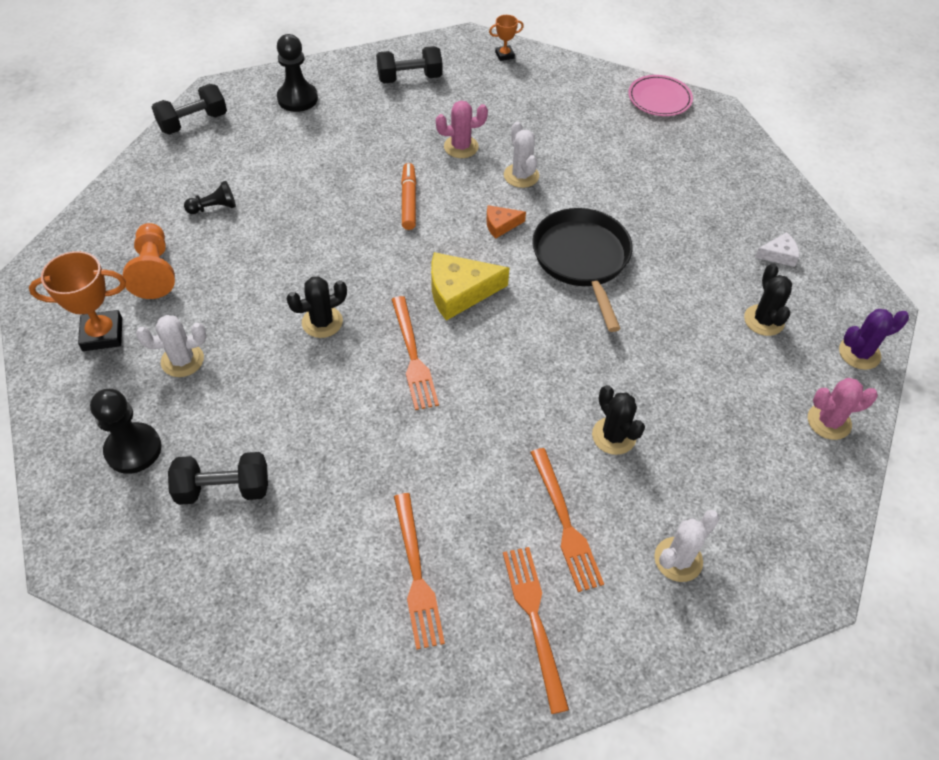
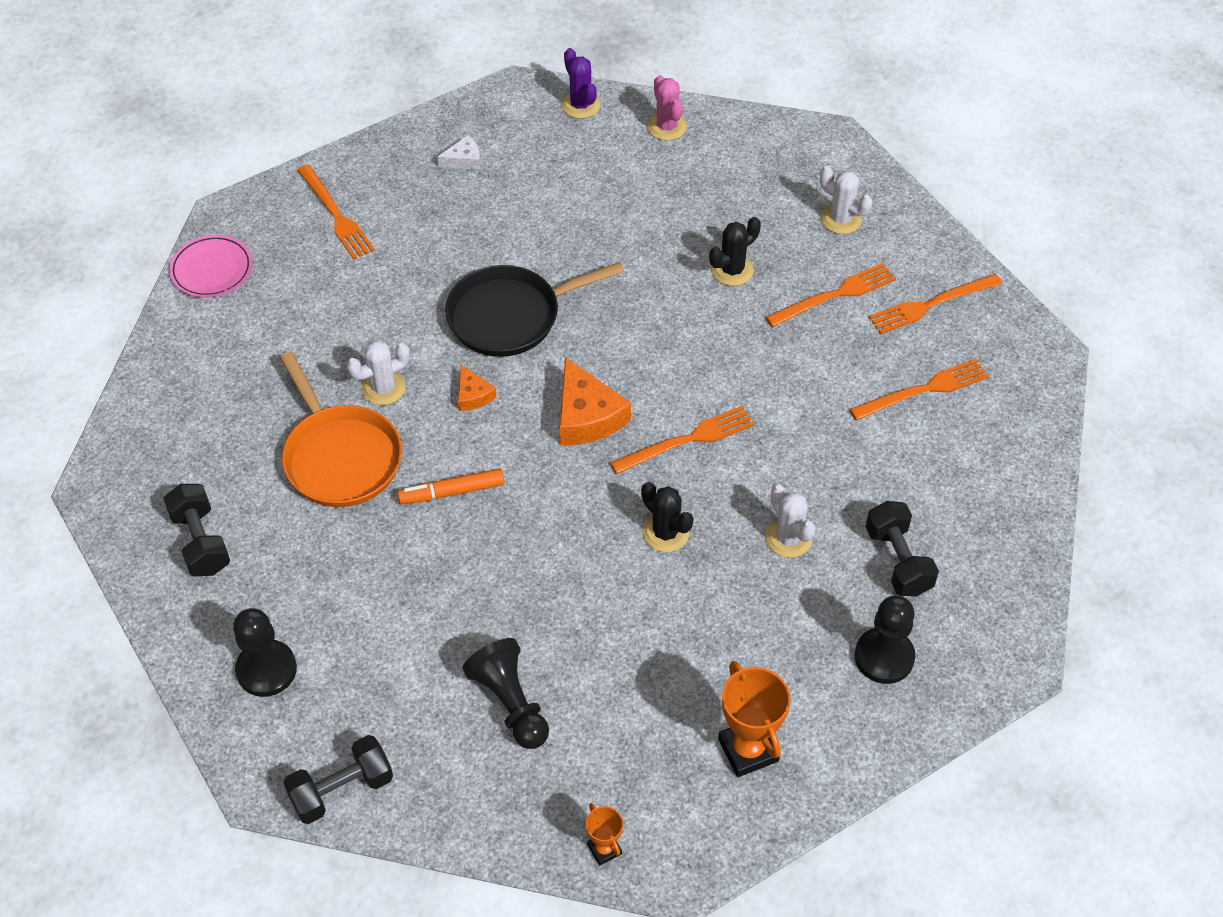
camera: 100 degrees left, 0 degrees up
orange pawn [123,223,175,299] -> none
white cactus [136,315,206,377] -> white cactus moved to [765,484,815,558]
black dumbbell [152,84,227,135] -> black dumbbell turned 75 degrees counterclockwise [283,735,393,824]
black pawn [184,181,236,214] -> black pawn [462,638,549,749], size x1.66
yellow cheese [431,252,509,321] -> orange cheese [559,357,631,445]
pink cactus [436,101,488,158] -> orange pan [280,351,402,507]
orange trophy [489,15,524,61] -> orange trophy moved to [586,803,623,866]
black cactus [744,263,792,336] -> none
white cheese [755,232,799,267] -> white cheese turned 90 degrees clockwise [437,135,481,170]
none -> orange fork [297,164,375,259]

